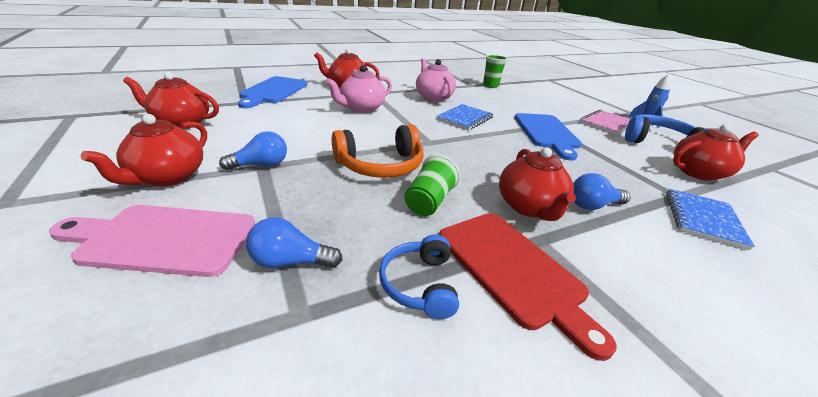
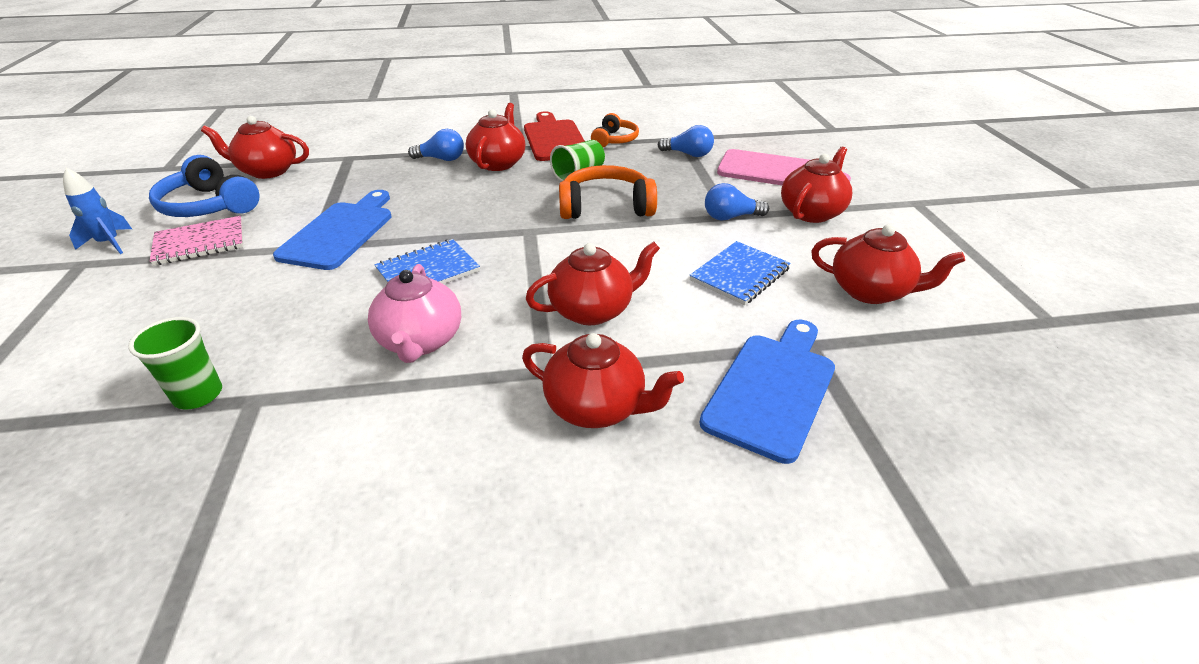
camera: 160 degrees left, 5 degrees up
pink teapot [325,65,392,113] -> red teapot [526,241,660,325]
blue headphones [379,235,459,319] -> orange headphones [591,113,639,147]
blue notebook [666,189,755,250] -> blue notebook moved to [689,241,791,305]

